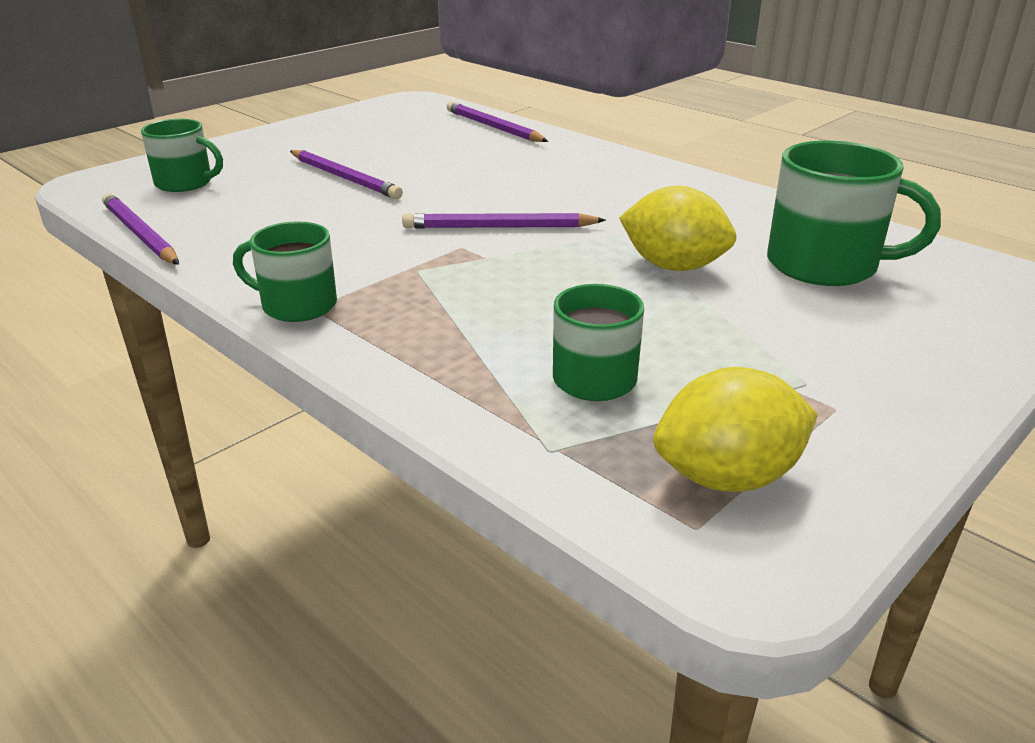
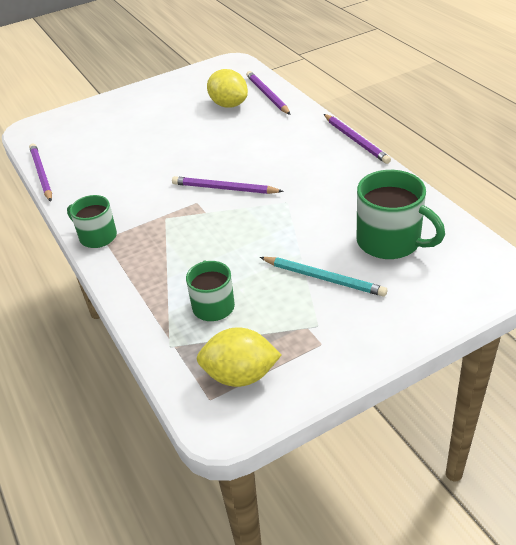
camera: 20 degrees right, 10 degrees up
green mug [141,119,223,192] -> none
purple pencil [290,150,403,199] -> purple pencil moved to [324,114,391,164]
yellow lemon [619,186,736,271] -> yellow lemon moved to [207,69,248,108]
none -> turquoise pencil [260,257,387,297]

